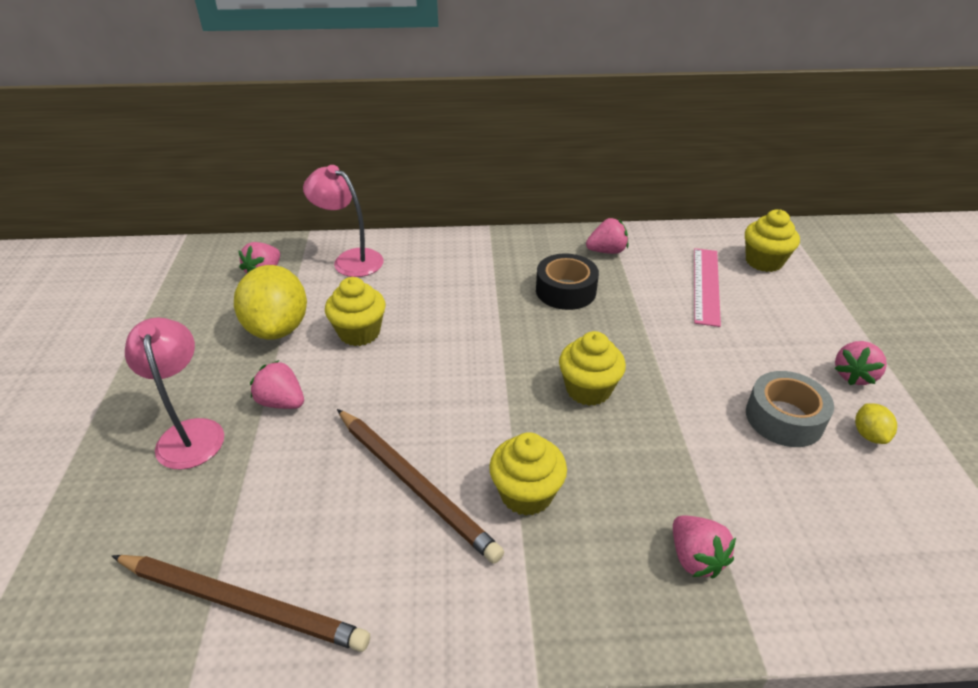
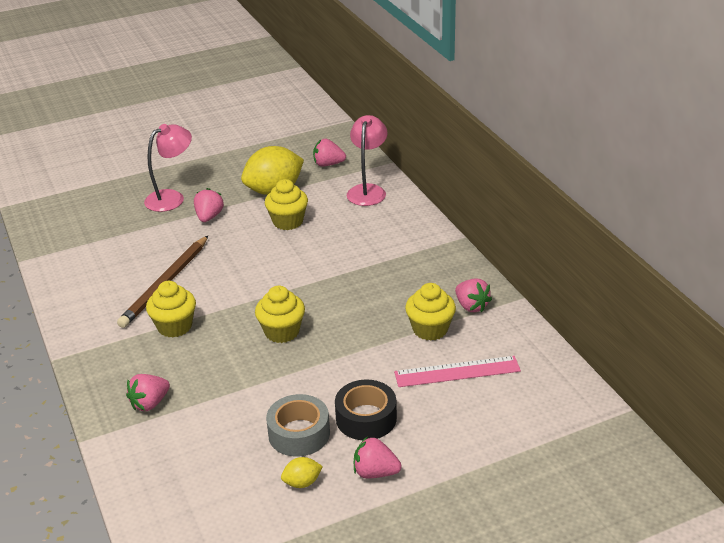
camera: 70 degrees right, 5 degrees down
brown pencil [112,555,370,652] -> none
black tape [536,253,599,310] -> black tape moved to [335,379,397,440]
yellow cupcake [745,209,800,272] -> yellow cupcake moved to [405,283,456,341]

